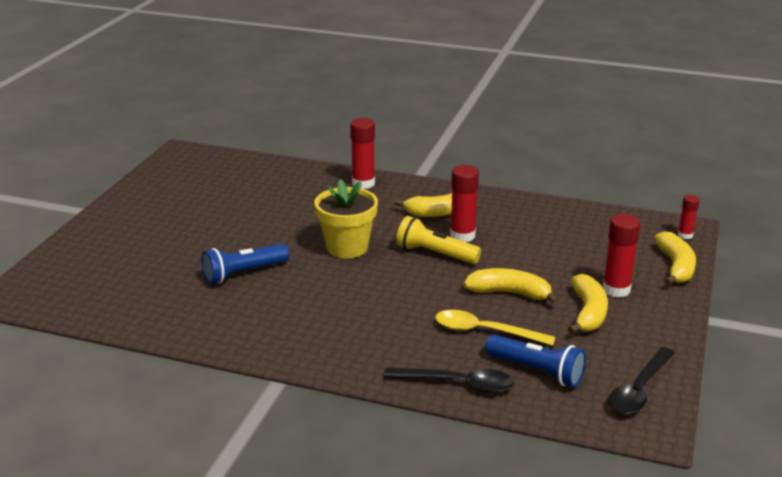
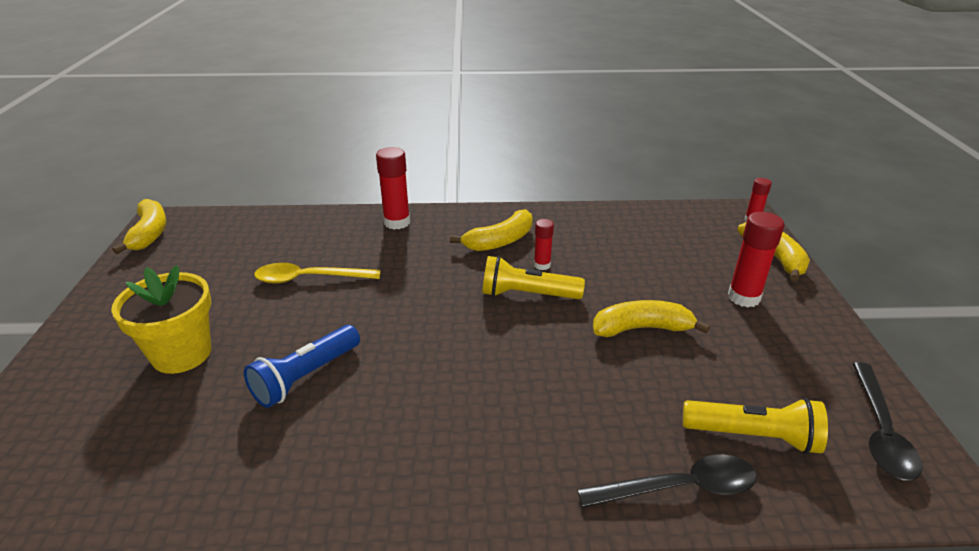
camera: 20 degrees left, 5 degrees up
yellow flower pot [314,179,378,258] -> yellow flower pot moved to [111,265,211,374]
yellow spoon [435,310,555,346] -> yellow spoon moved to [254,263,381,284]
red glue stick [450,165,479,242] -> red glue stick [534,219,554,270], size x0.58
blue flashlight [485,335,586,387] -> yellow flashlight [683,398,828,454]
yellow banana [568,274,608,334] -> yellow banana moved to [112,199,167,254]

